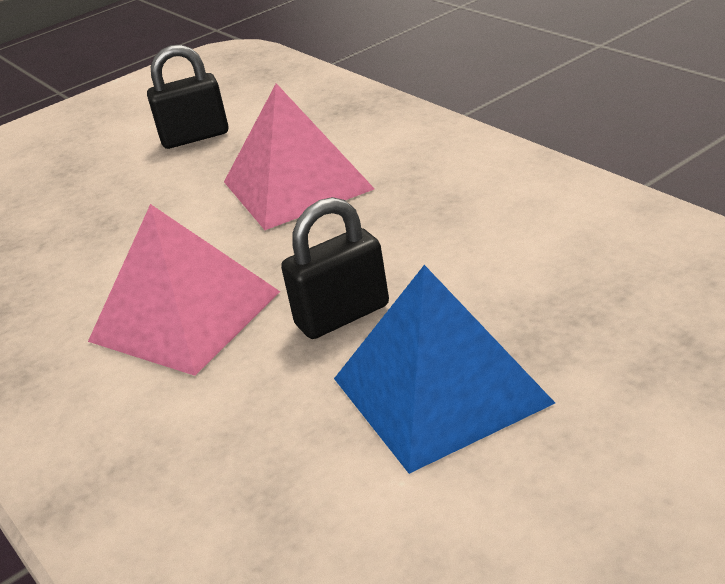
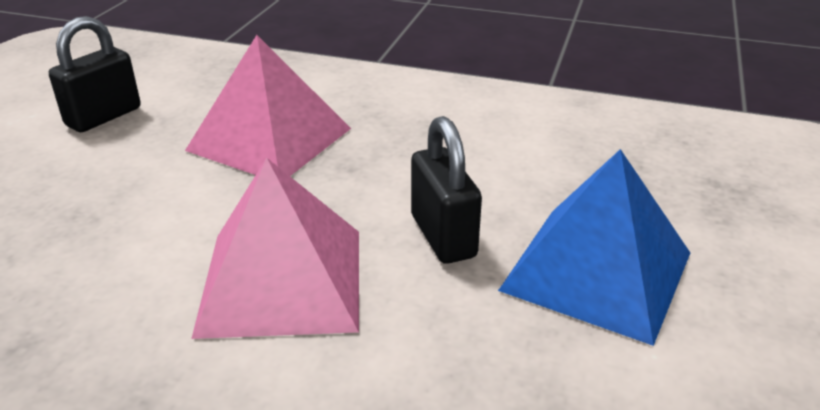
camera: 40 degrees left, 0 degrees up
black padlock [281,197,389,339] -> black padlock turned 45 degrees counterclockwise [411,116,482,264]

